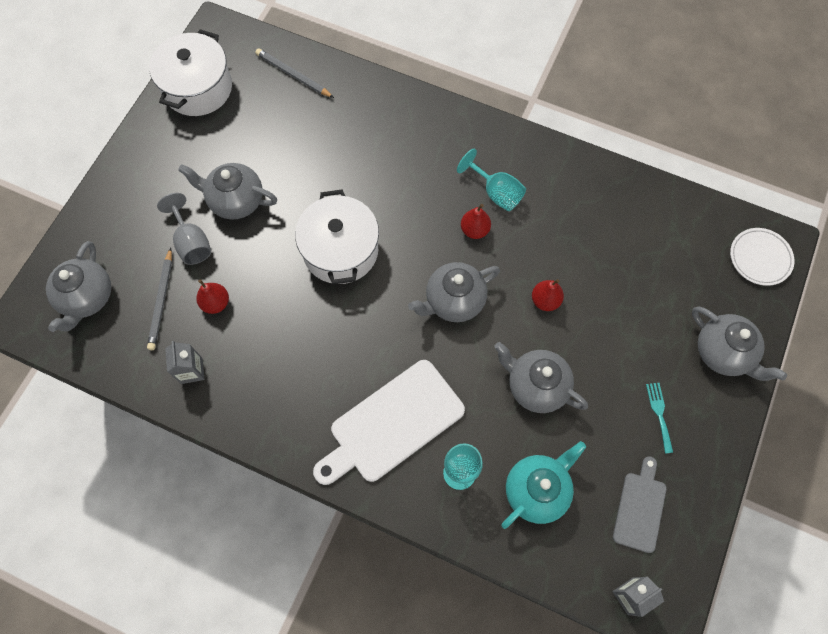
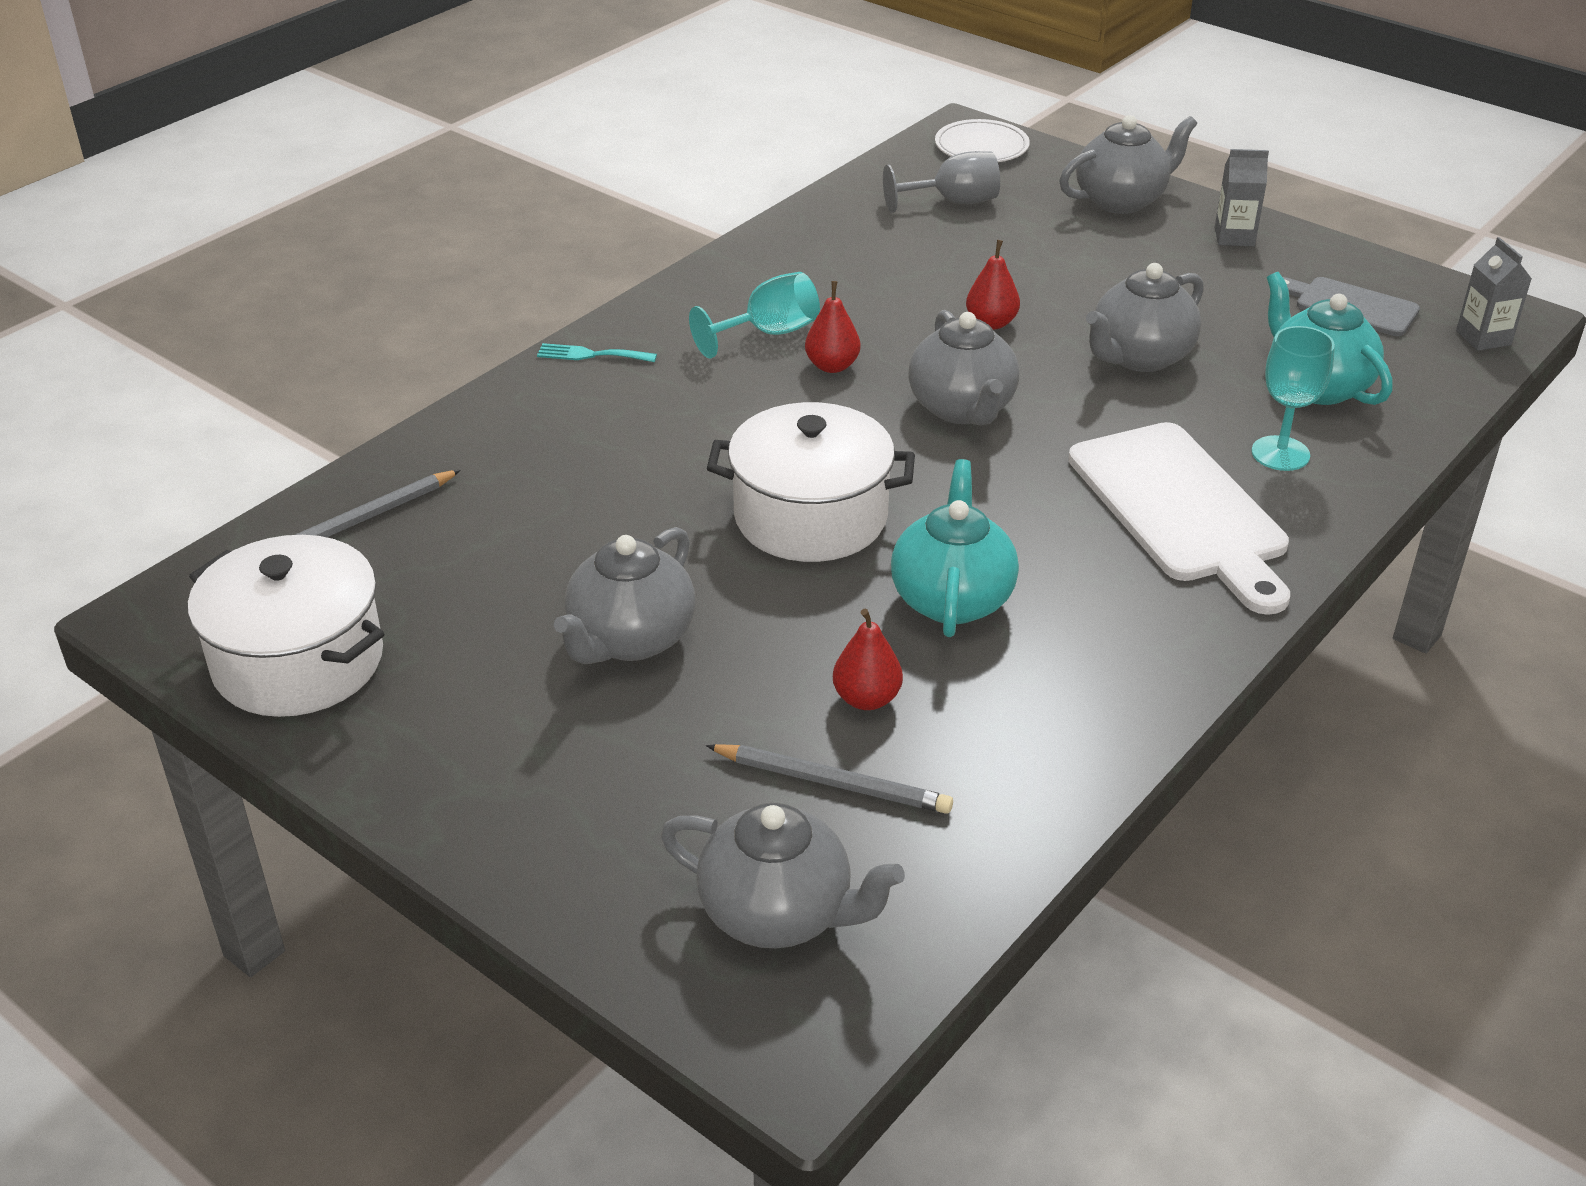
camera: 75 degrees left, 30 degrees down
grey goblet [157,193,211,265] -> grey goblet moved to [883,151,1000,213]
grey carton [165,341,205,384] -> grey carton moved to [1215,149,1269,246]
turquoise fork [646,383,673,454] -> turquoise fork moved to [537,343,657,362]
none -> turquoise teapot [891,459,1019,637]

